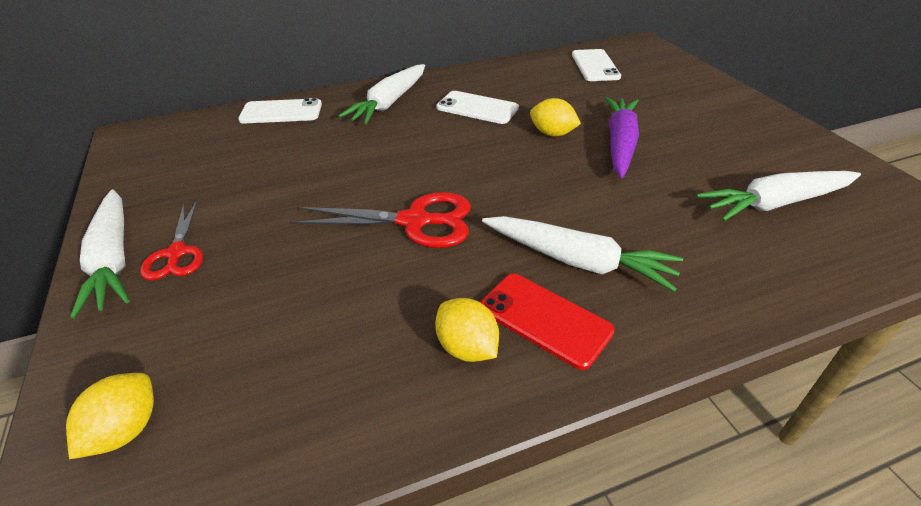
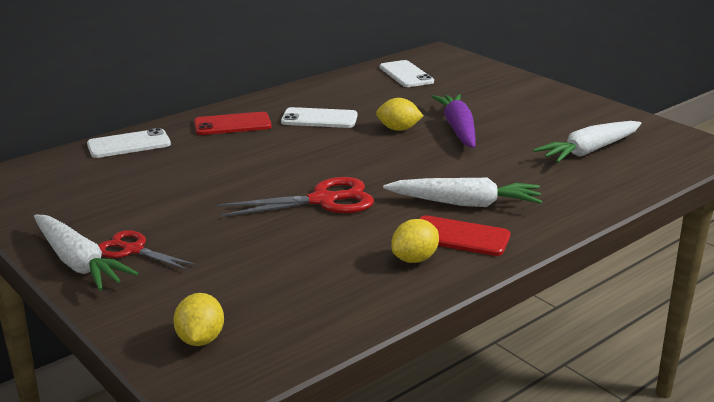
camera: 20 degrees left, 15 degrees down
red scissors [140,201,203,280] -> red scissors turned 150 degrees clockwise [98,230,197,270]
white carrot [338,64,425,124] -> red phone [194,112,272,135]
yellow lemon [435,298,499,362] -> yellow lemon turned 75 degrees counterclockwise [391,219,439,263]

